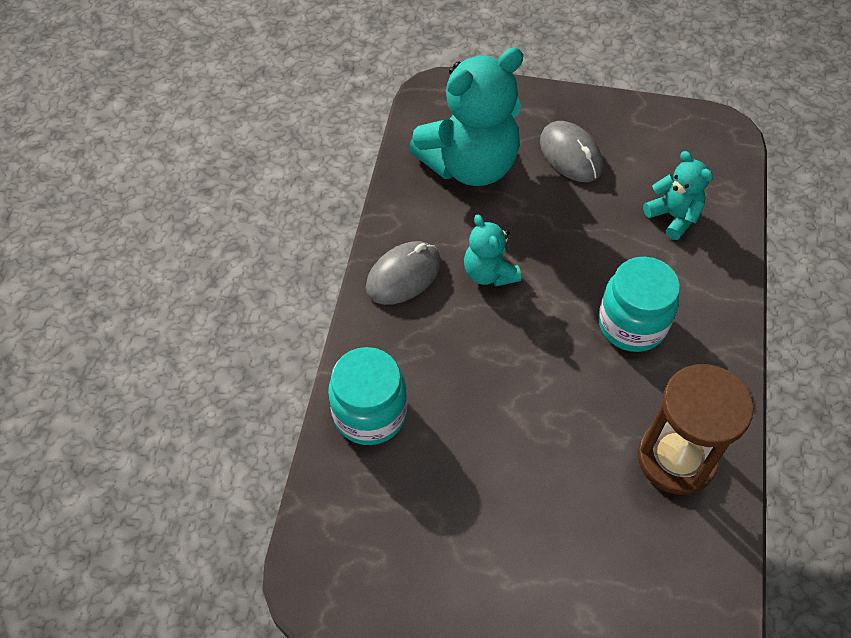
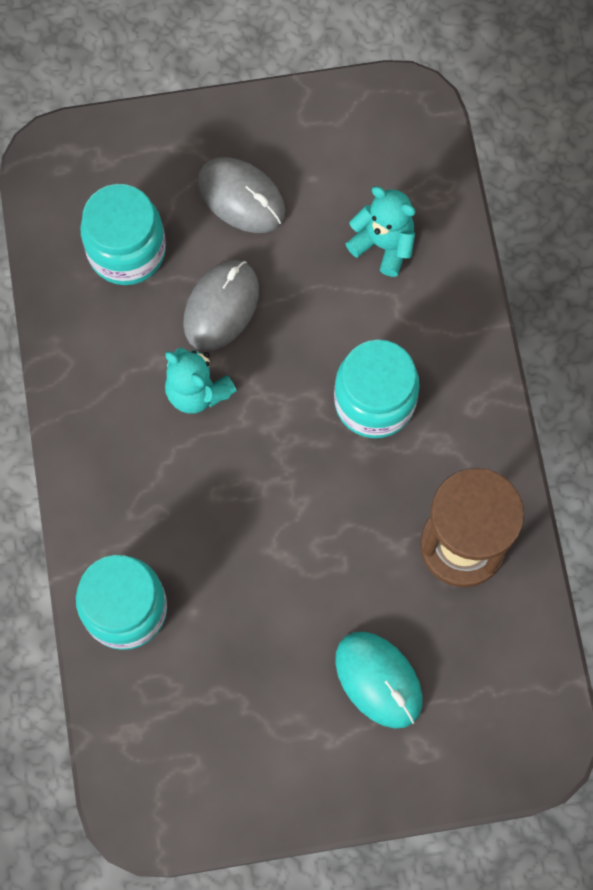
camera: 20 degrees left, 15 degrees up
grey mouse [366,241,441,305] -> grey mouse moved to [183,260,259,351]
turquoise teddy bear [409,47,523,186] -> turquoise jar [80,184,166,285]
none -> turquoise mouse [335,632,423,729]

